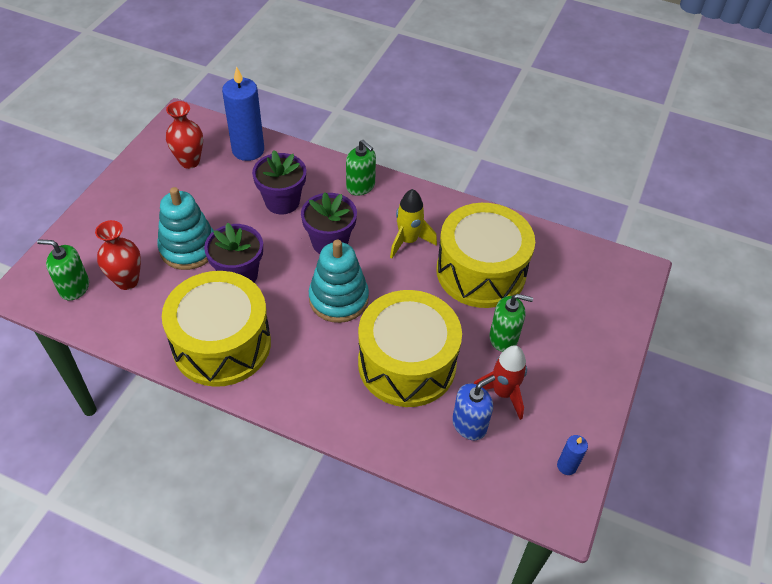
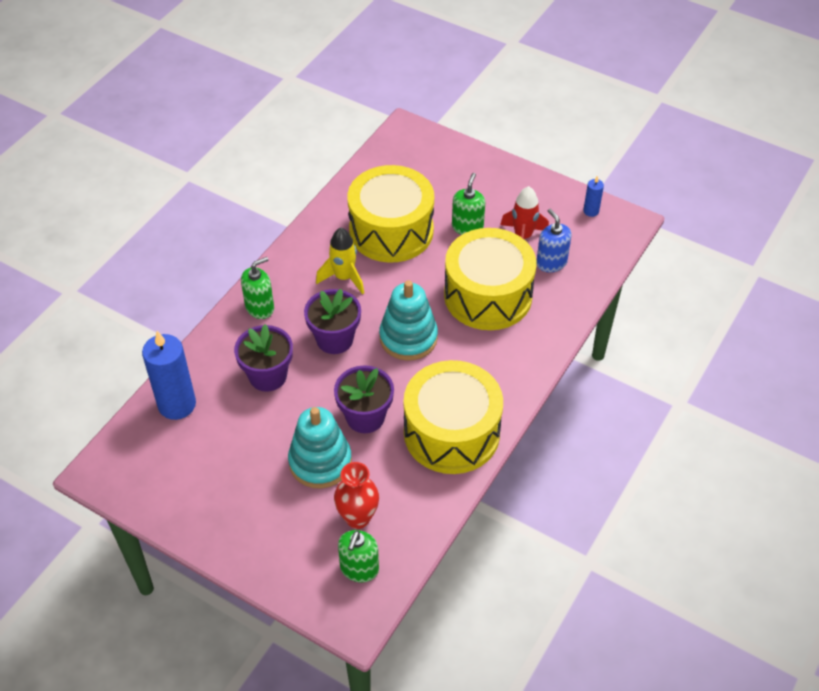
camera: 80 degrees left, 0 degrees up
red vase [166,101,203,169] -> none

